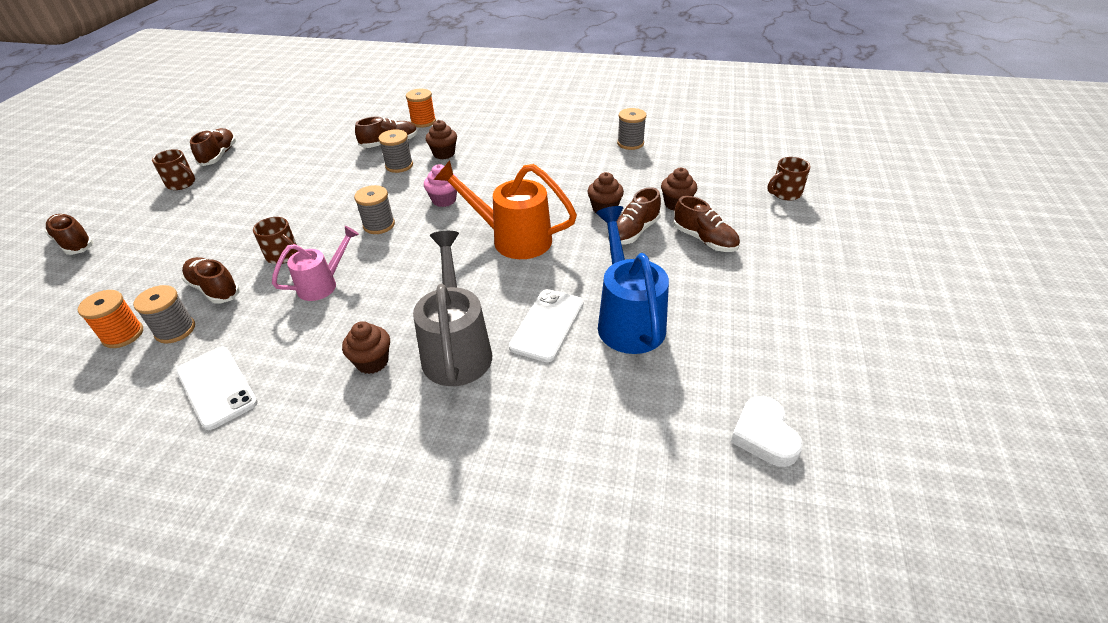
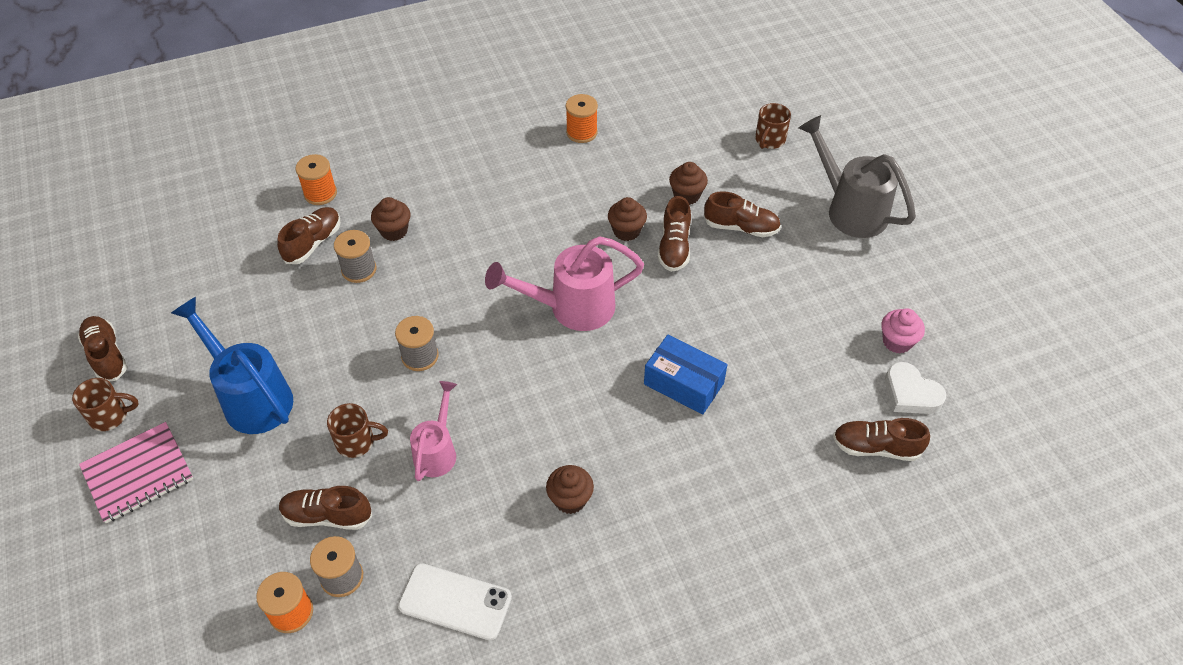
camera: 35 degrees left, 10 degrees up
brown shoe [45,214,94,255] -> brown shoe moved to [833,418,930,461]
grey watering can [413,231,492,386] -> grey watering can moved to [799,115,916,238]
pink cupcake [424,164,458,207] -> pink cupcake moved to [881,308,925,354]
orange watering can [434,161,577,259] -> pink watering can [485,236,644,331]
white phone [509,289,584,362] -> blue box [644,335,728,415]
blue watering can [596,206,669,354] -> blue watering can moved to [171,297,293,434]
grey spool [617,108,646,150] -> orange spool [566,94,598,143]
none -> pink notebook [79,422,193,523]

